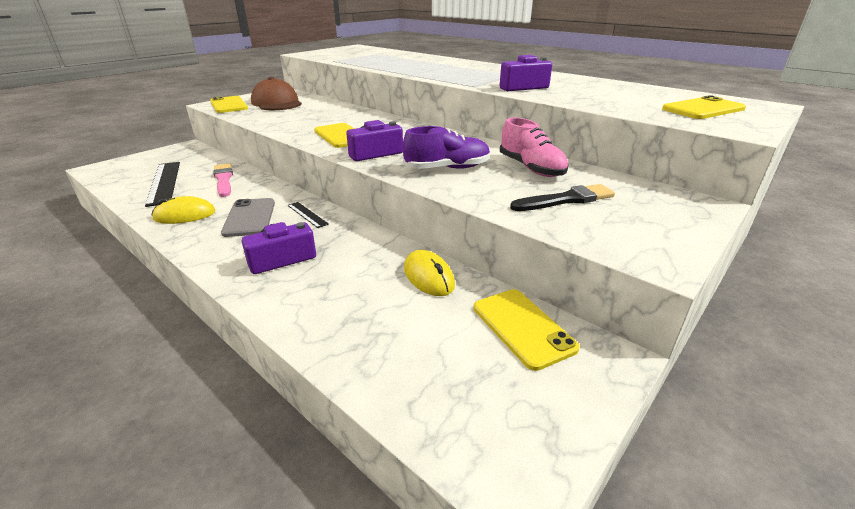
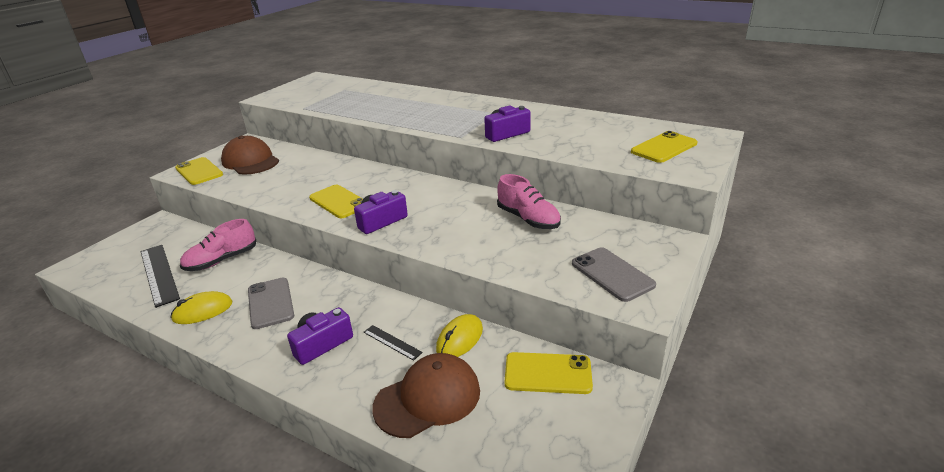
camera: 10 degrees left, 0 degrees up
pink brush [213,163,233,197] -> pink shoe [180,219,256,271]
black ruler [288,202,329,228] -> black ruler moved to [364,325,423,361]
purple shoe [403,126,490,169] -> none
yellow mouse [404,250,455,296] -> yellow mouse turned 75 degrees clockwise [436,314,483,357]
yellow phone [474,289,580,371] -> yellow phone turned 45 degrees counterclockwise [505,352,593,394]
black brush [510,184,615,211] -> none
none -> brown cap [372,353,480,438]
none -> grey phone [572,247,656,302]

